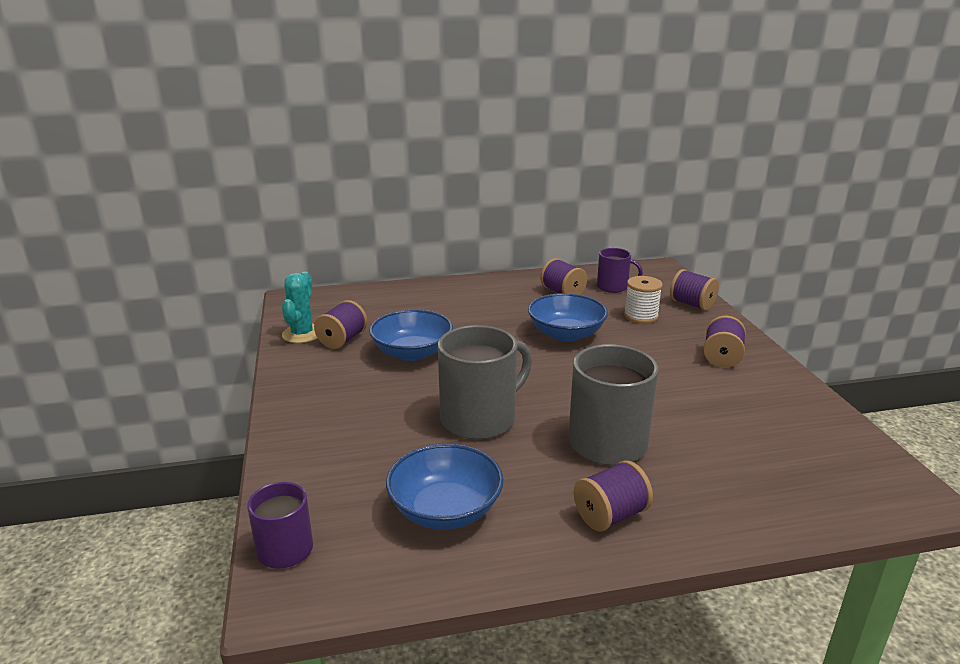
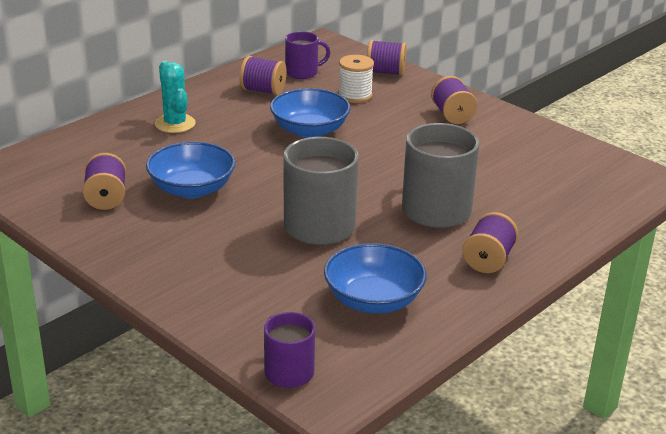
camera: 35 degrees left, 5 degrees up
turquoise cactus [282,272,317,343] -> turquoise cactus moved to [155,61,196,133]

